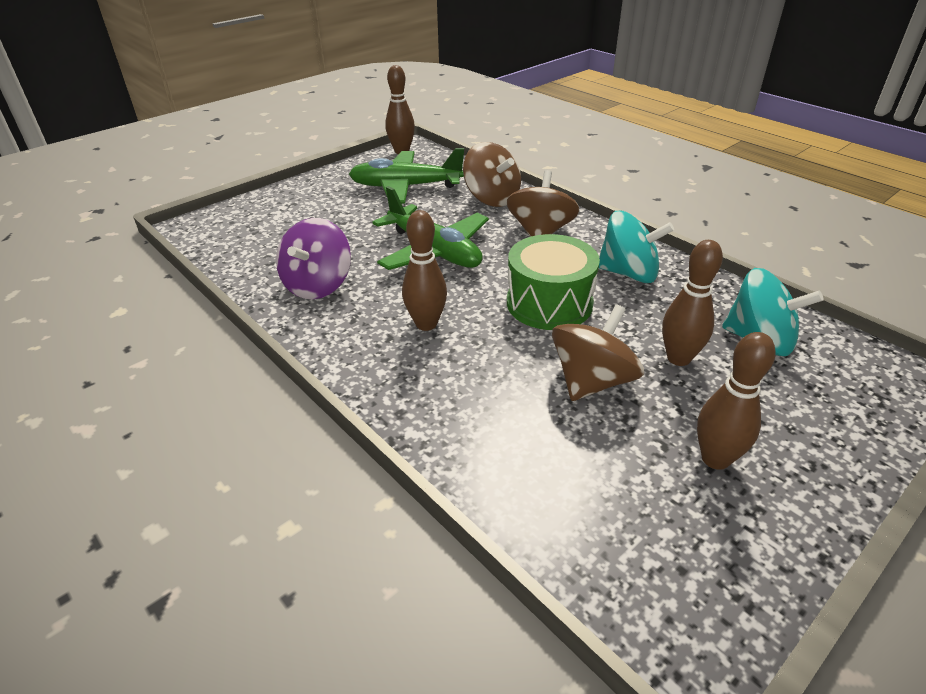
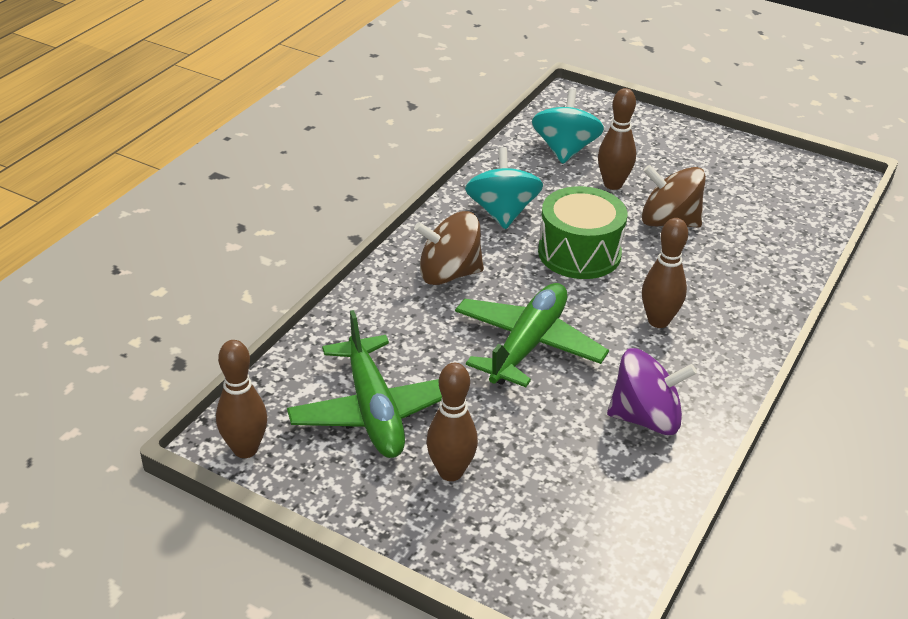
camera: 110 degrees left, 0 degrees up
brown spinning top [463,142,521,207] -> none
brown bowling pin [697,332,776,470] -> brown bowling pin moved to [426,363,478,481]

